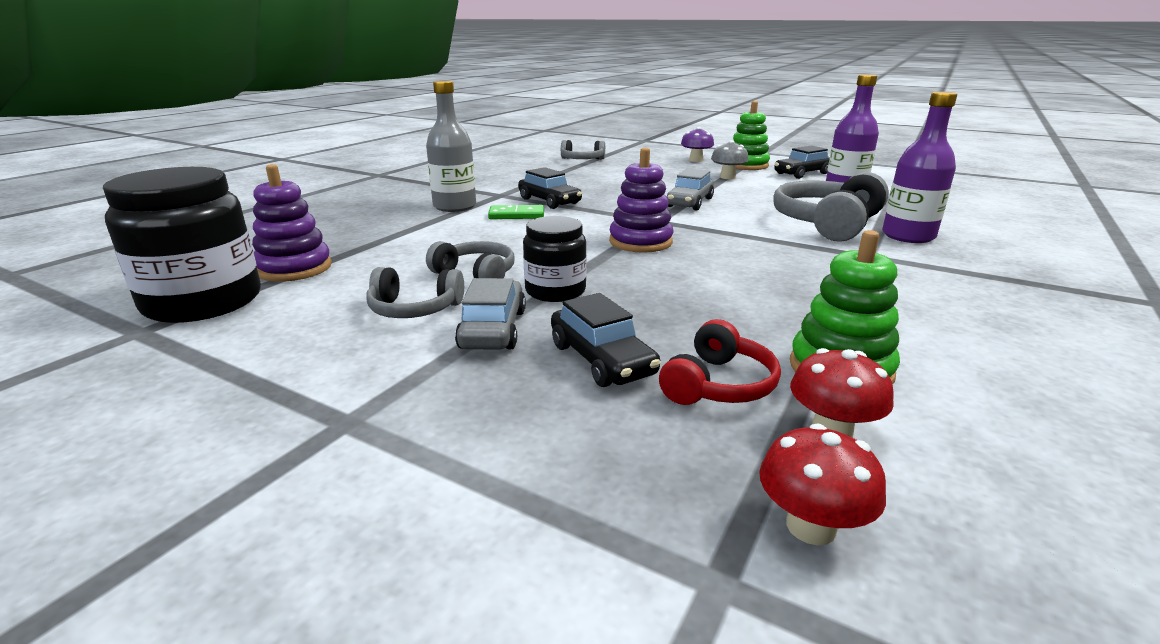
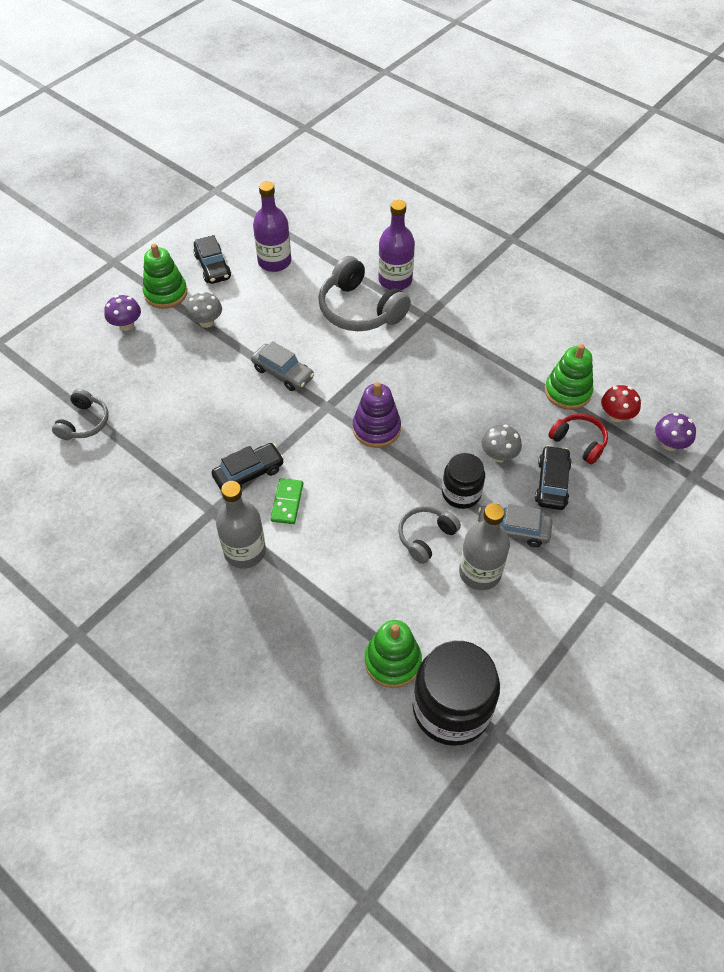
camera: 80 degrees left, 30 degrees up
purple stacking toy [252,164,332,282] -> green stacking toy [365,620,422,688]
grey headphones [366,267,464,318] -> grey bottle [459,503,510,590]
black car [551,293,661,387] -> black car turned 60 degrees counterclockwise [535,445,572,510]
red mushroom [759,423,886,545] -> purple mushroom [655,413,696,451]
none -> grey mushroom [482,424,522,462]

